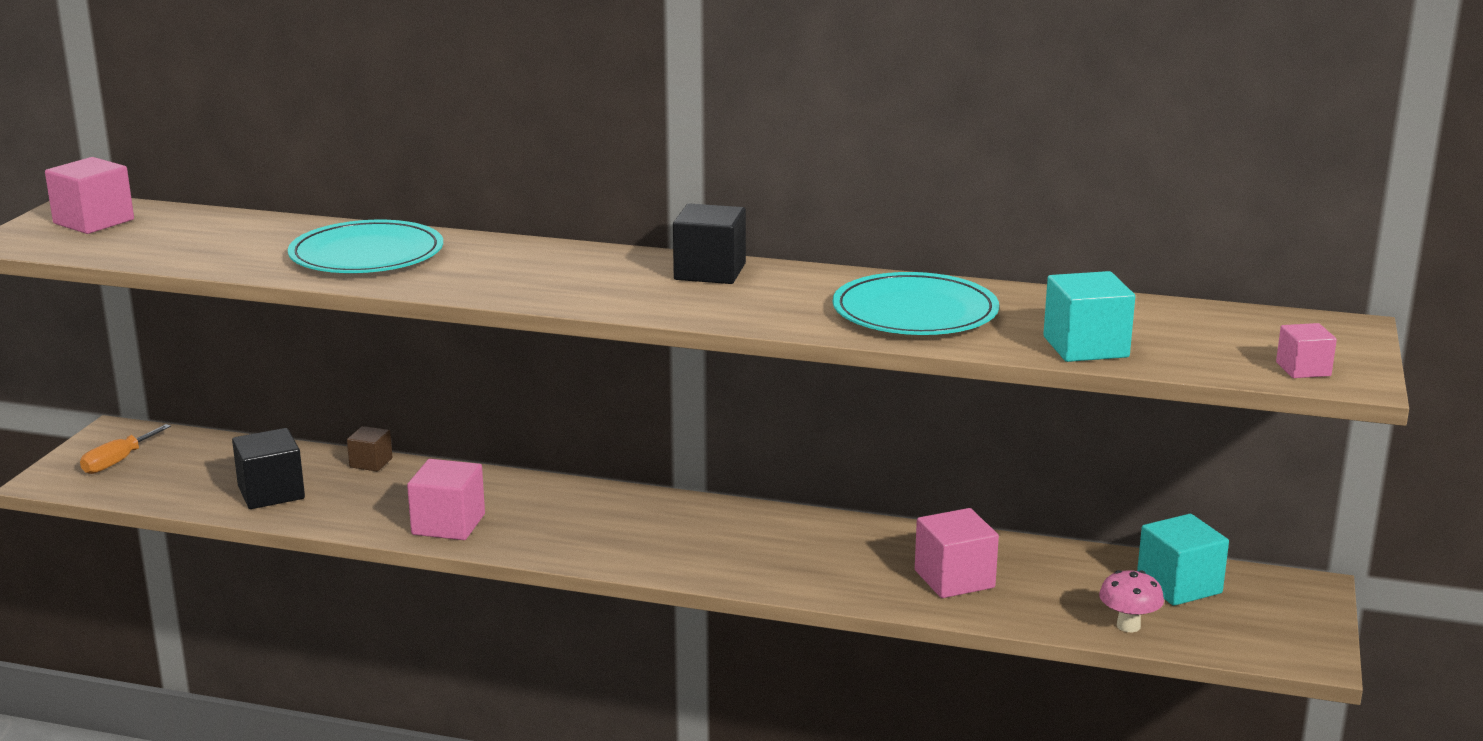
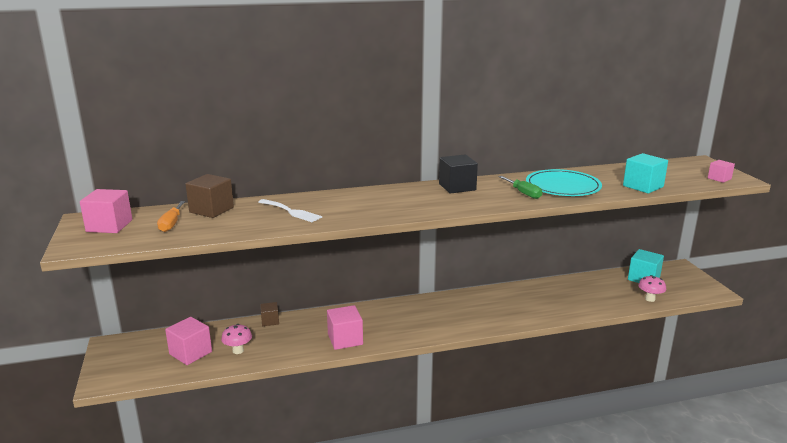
camera: 30 degrees left, 0 degrees up
orange screwdriver [80,424,171,474] -> orange screwdriver moved to [157,201,185,232]
black cube [232,428,305,509] -> pink mushroom [221,324,252,354]
turquoise plate [288,220,443,273] -> white fork [258,199,322,222]
pink cube [915,508,999,598] -> pink cube moved to [165,317,212,365]
none -> brown cube [185,174,234,218]
none -> green screwdriver [498,176,542,199]

